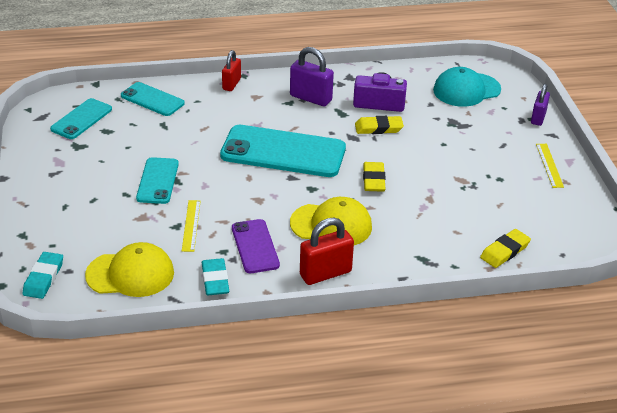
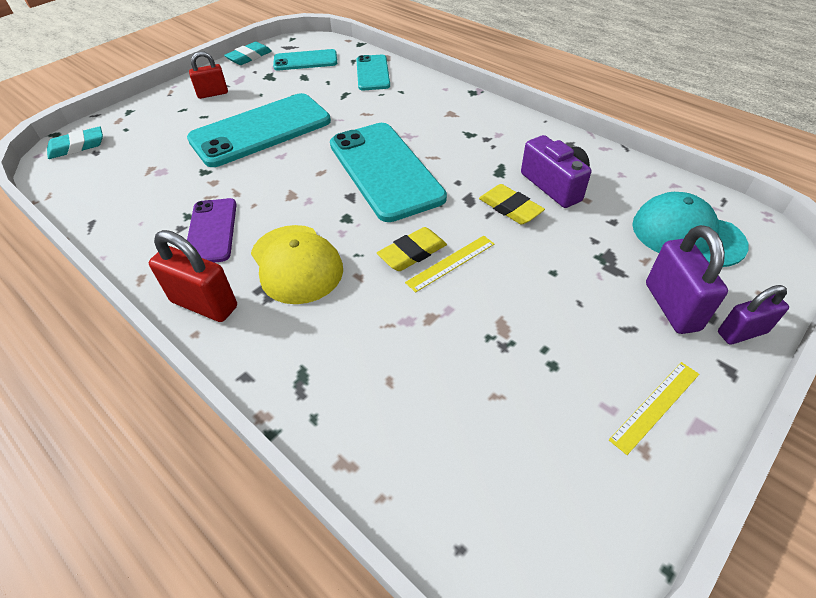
camera: 55 degrees right, 10 degrees up
yellow cap [85,242,174,297] -> none
turquoise phone [136,157,179,204] -> turquoise phone [187,93,331,167], size x1.80
yellow ruler [182,200,201,252] -> yellow ruler moved to [405,236,494,293]
turquoise eraser [202,258,229,295] -> turquoise eraser moved to [224,42,272,65]
red padlock [222,50,241,91] -> red padlock moved to [189,51,228,99]
purple phone [232,219,280,273] -> purple phone turned 45 degrees counterclockwise [187,198,236,263]
purple padlock [290,47,334,106] -> purple padlock moved to [646,225,728,334]
yellow eraser [480,229,531,268] -> none

